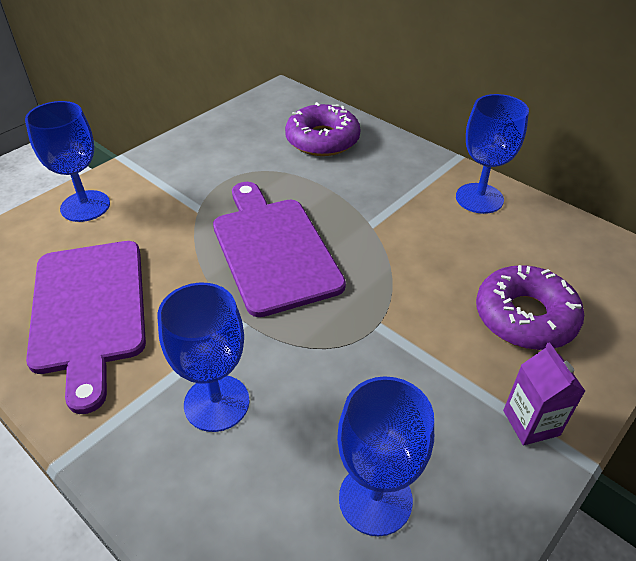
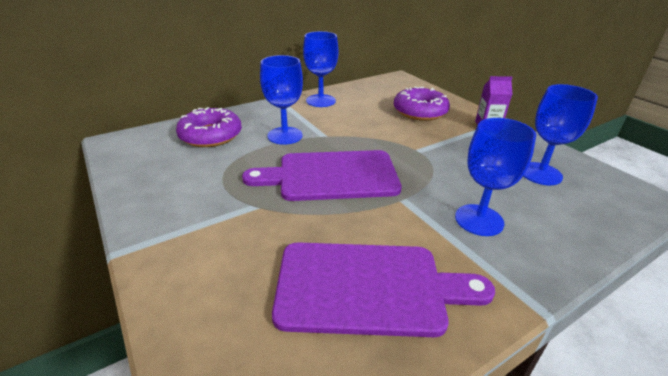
camera: 75 degrees left, 10 degrees down
blue goblet [25,101,110,222] -> blue goblet moved to [260,55,303,145]

